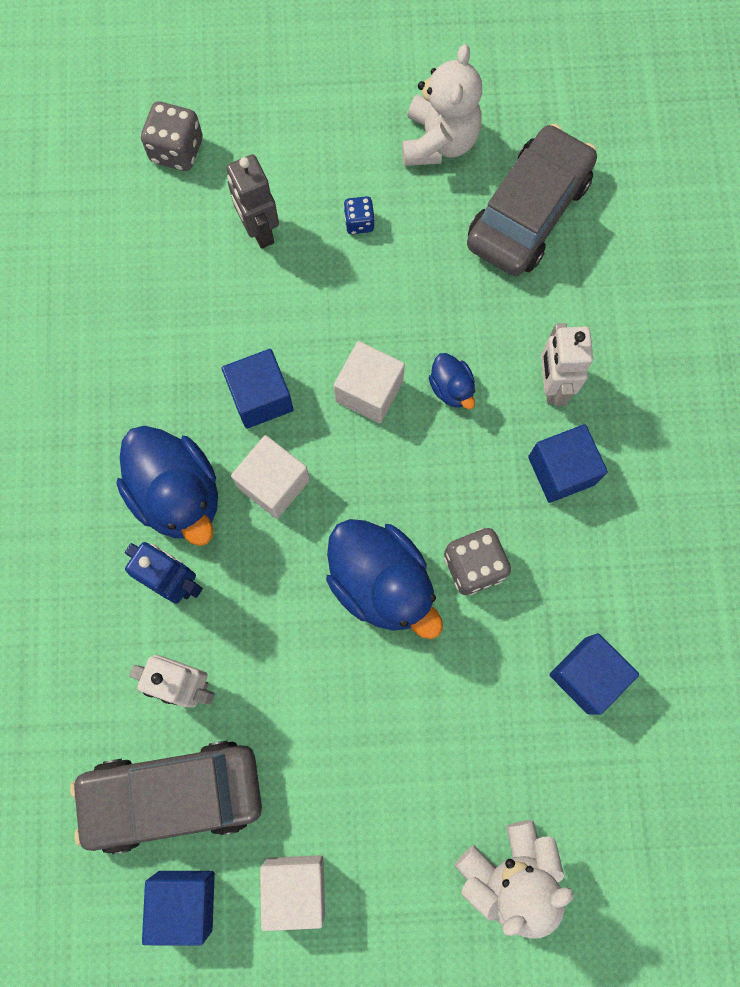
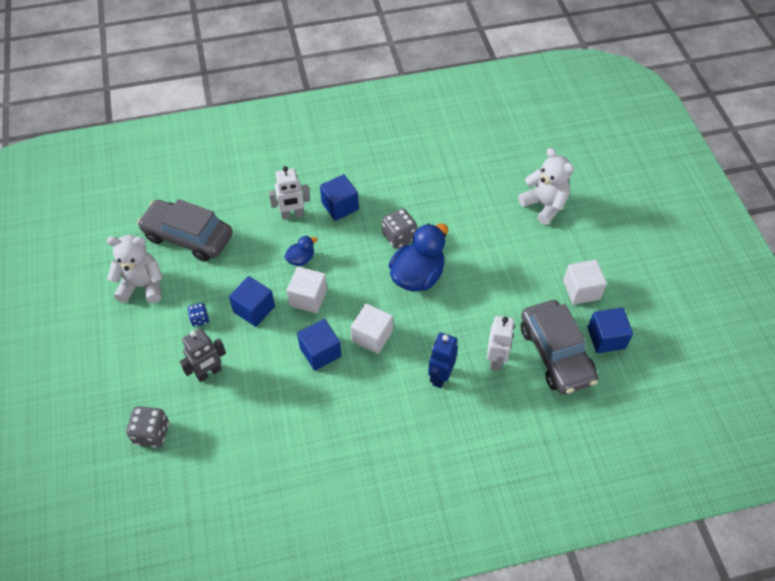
camera: 100 degrees left, 20 degrees down
blue duck [116,426,218,546] -> none
blue cube [550,633,639,715] -> blue cube moved to [229,276,275,327]

